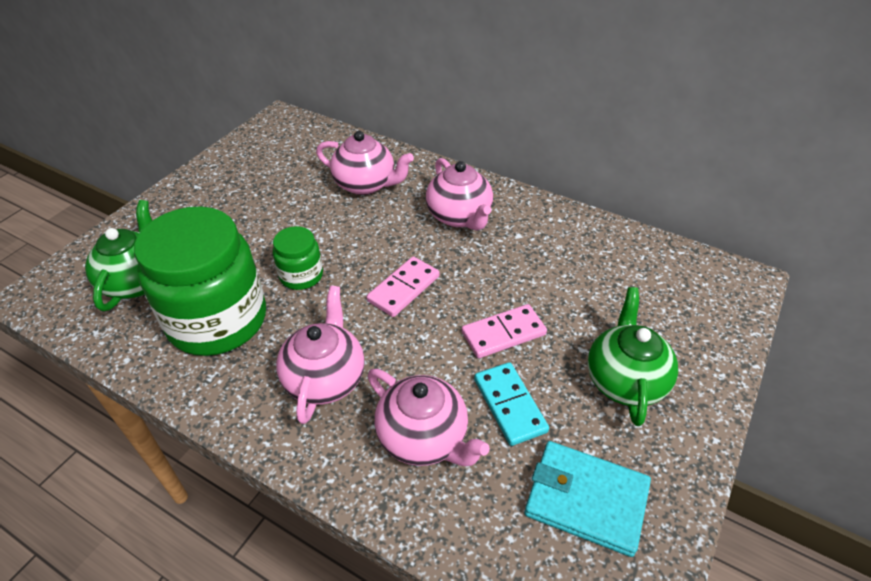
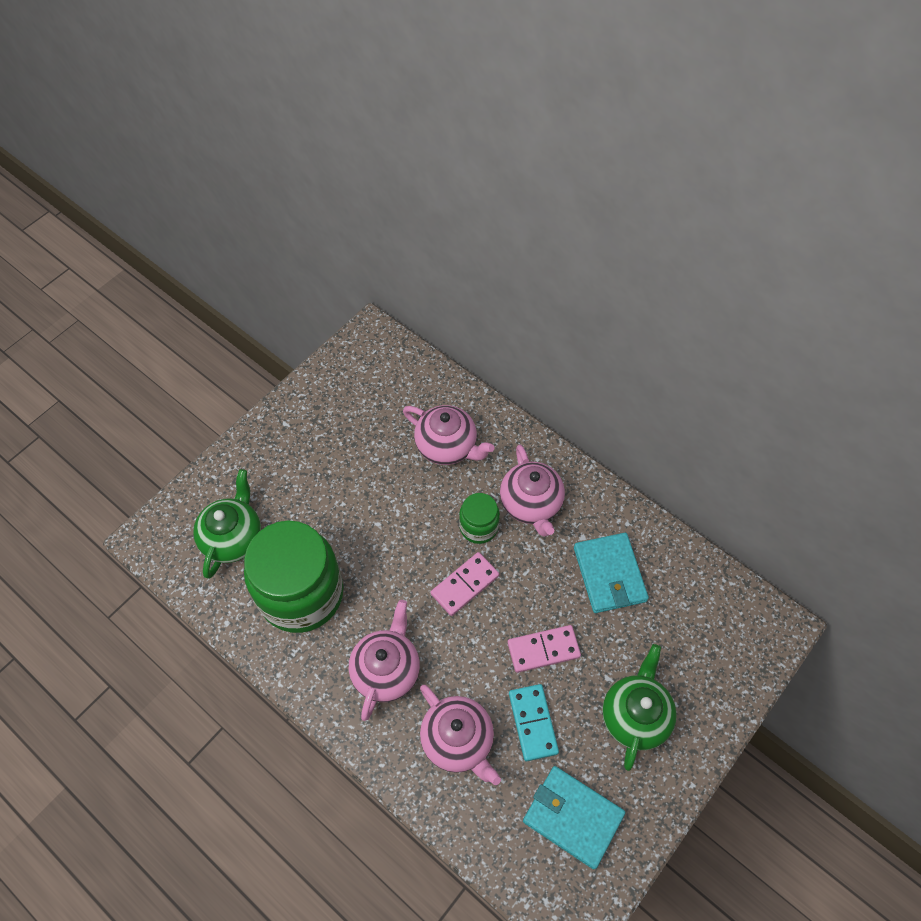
camera: 10 degrees right, 15 degrees up
green jar [273,226,323,290] -> green jar moved to [459,493,500,544]
none -> turquoise wallet [574,533,649,613]

